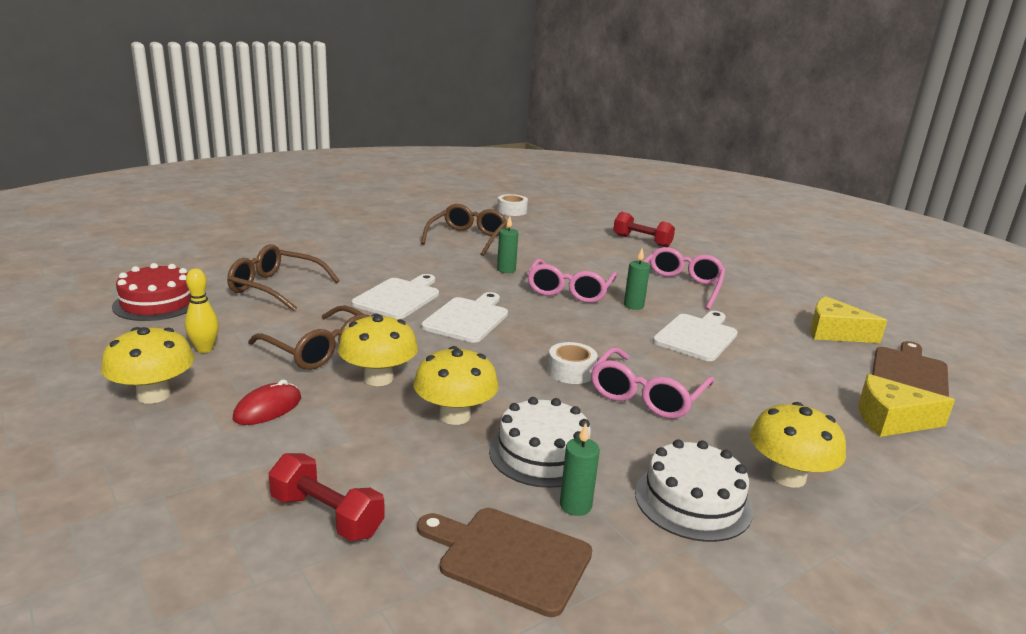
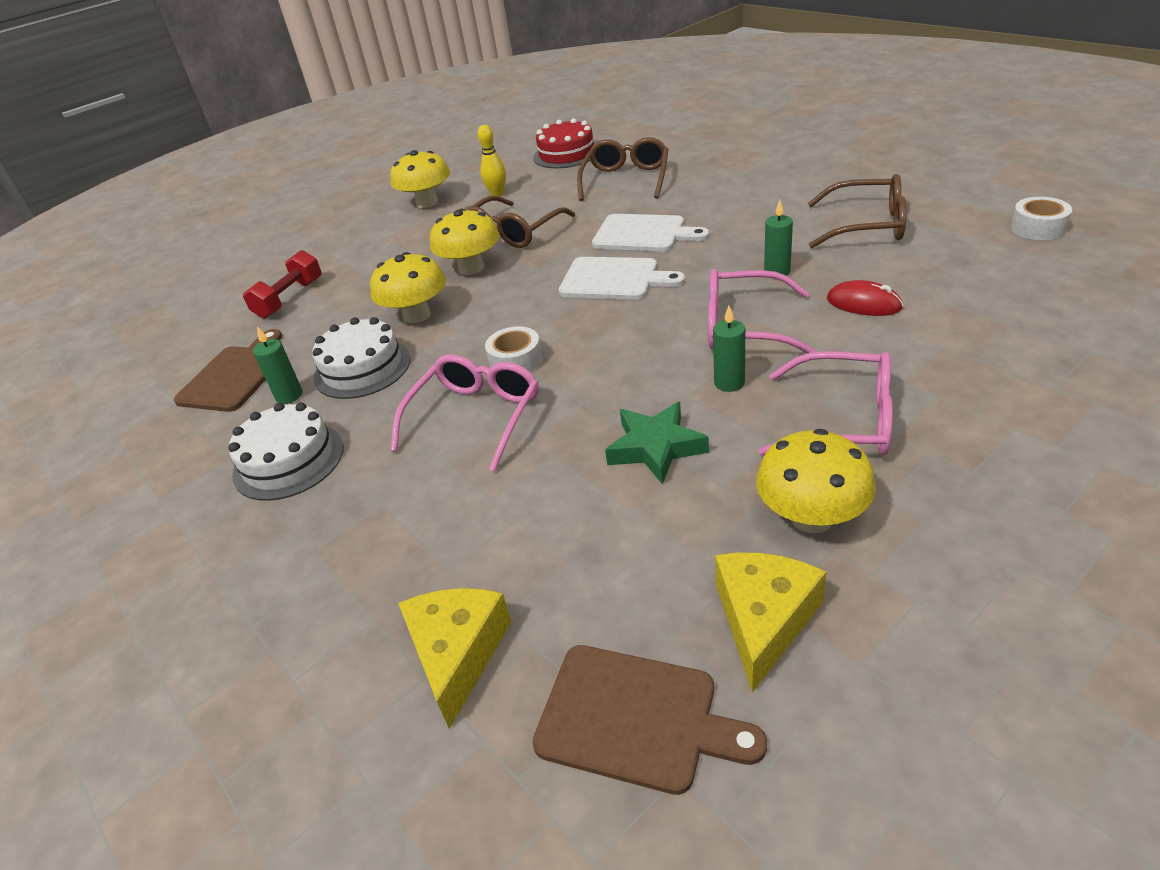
camera: 90 degrees right, 15 degrees up
red mouse [233,380,301,425] -> red mouse moved to [827,280,903,316]
pink glasses [591,347,714,419] -> pink glasses turned 90 degrees clockwise [391,354,539,471]
red dumbbell [613,212,675,247] -> none
white cutting board [653,311,738,361] -> green star [605,402,709,485]
yellow mushroom [750,402,846,488] -> yellow mushroom moved to [756,429,876,533]

